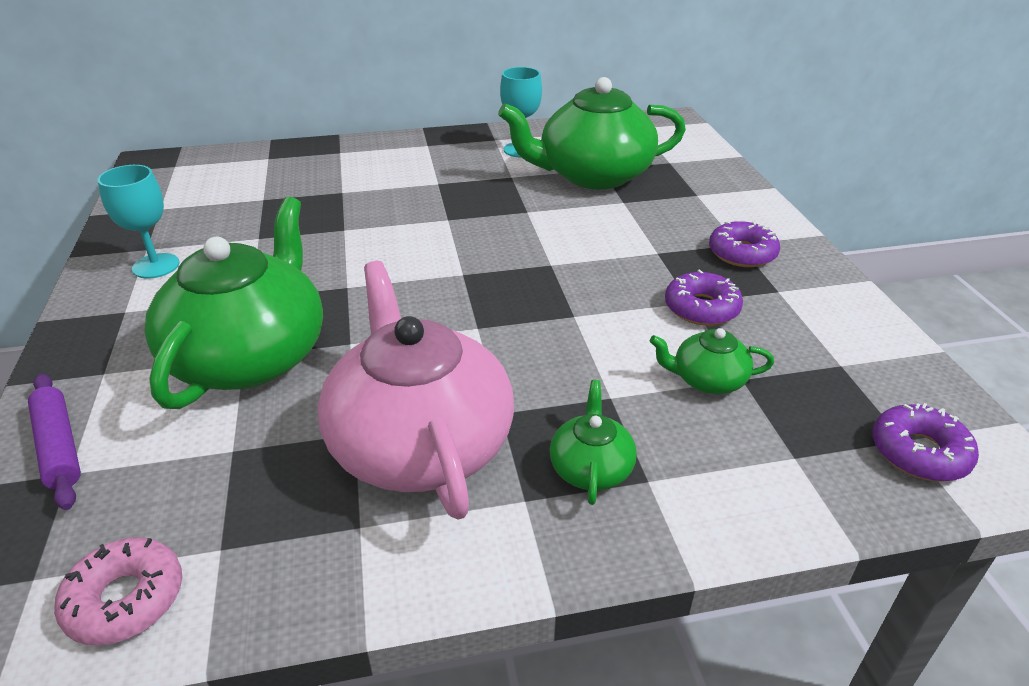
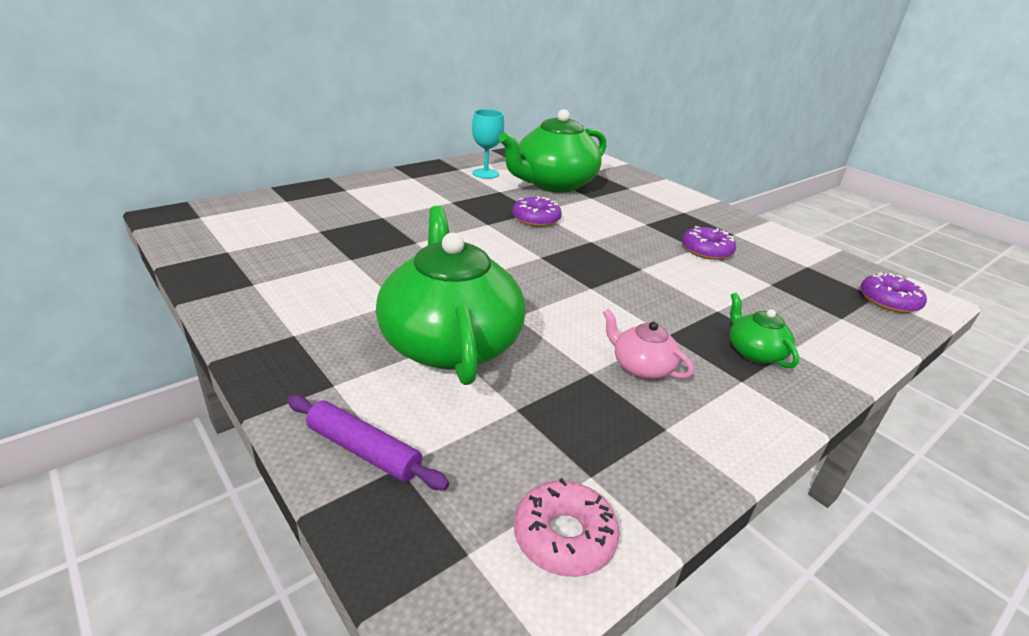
camera: 30 degrees left, 5 degrees down
turquoise goblet [97,165,180,279] -> none
pink teapot [318,261,514,520] -> pink teapot [603,309,694,379], size x0.44
green teapot [650,328,774,394] -> none
purple donut [709,221,780,267] -> purple donut moved to [512,196,562,227]

